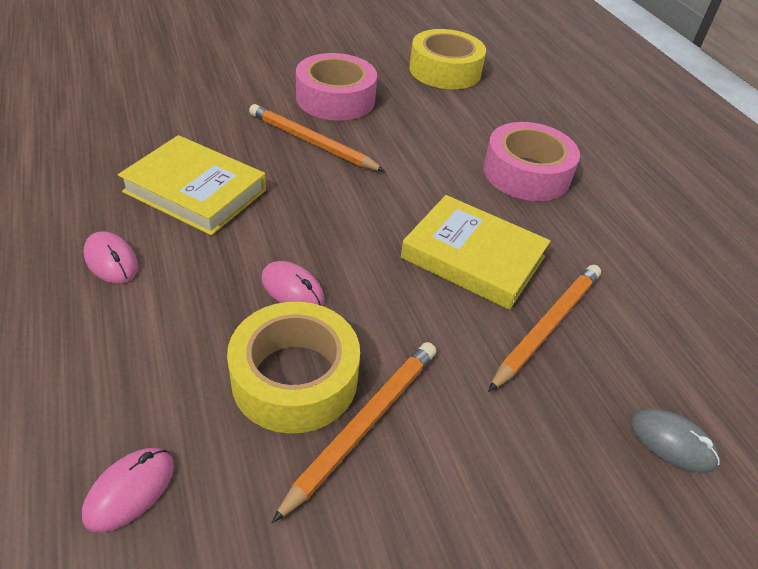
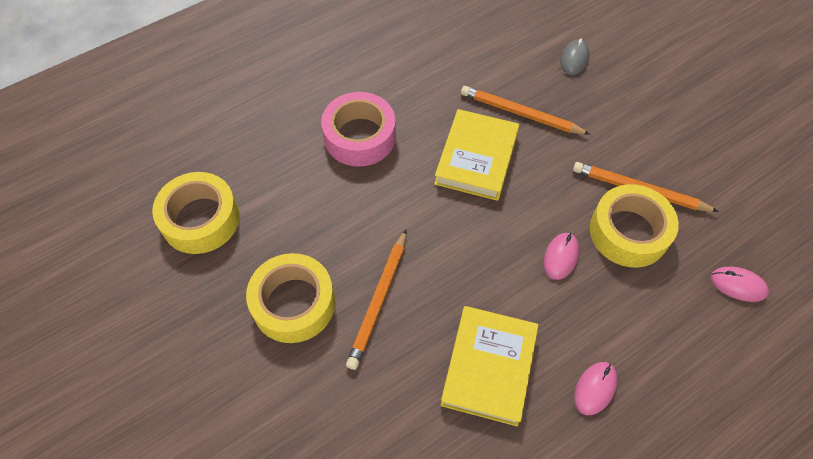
camera: 100 degrees left, 15 degrees up
pink tape [296,53,377,121] -> yellow tape [246,253,335,343]

